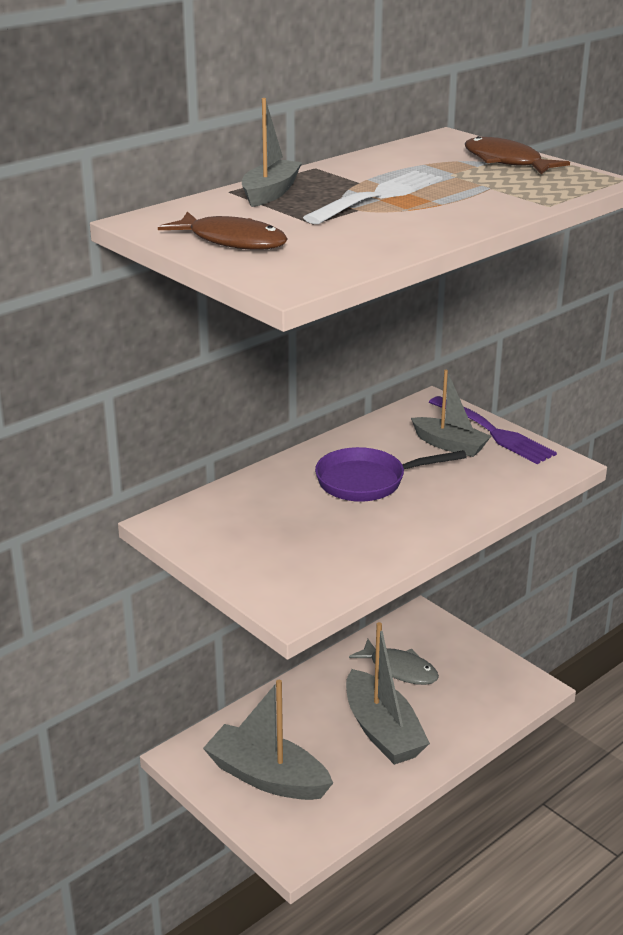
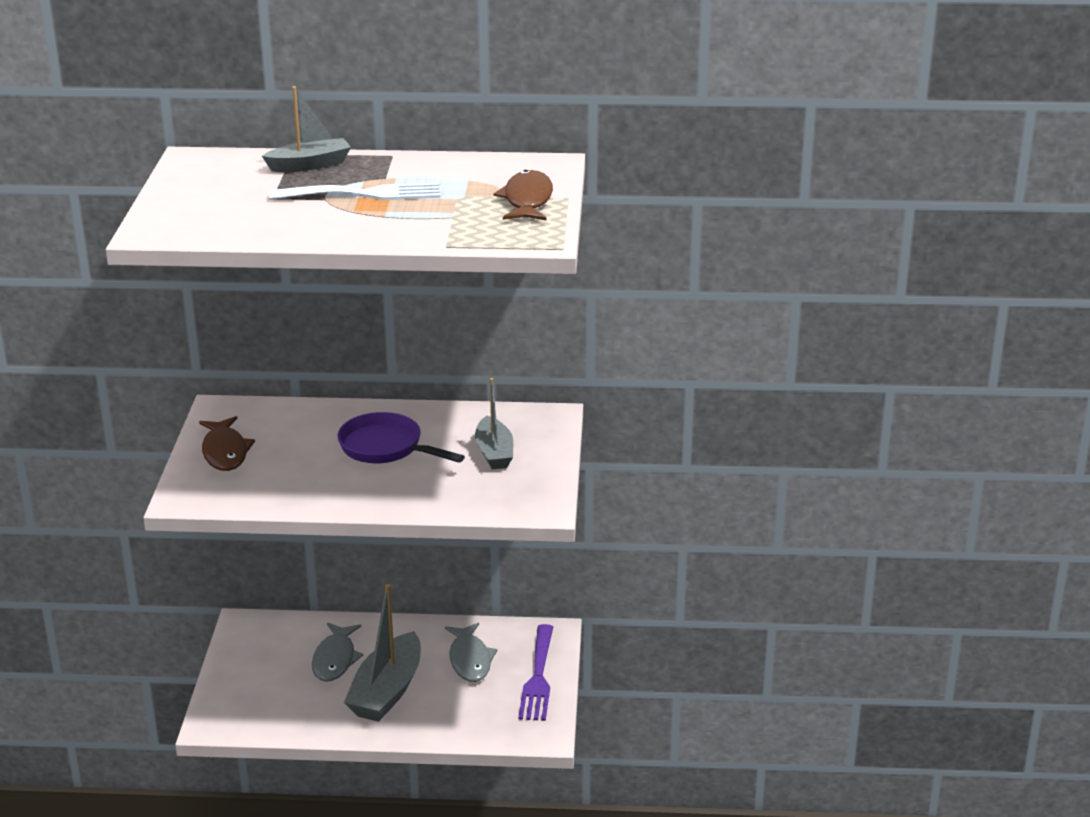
camera: 45 degrees right, 0 degrees up
brown fish [158,211,288,250] -> brown fish moved to [199,416,255,471]
grey boat [203,680,333,800] -> none
purple fork [429,396,557,464] -> purple fork moved to [519,624,553,721]
none -> grey fish [312,623,364,682]

